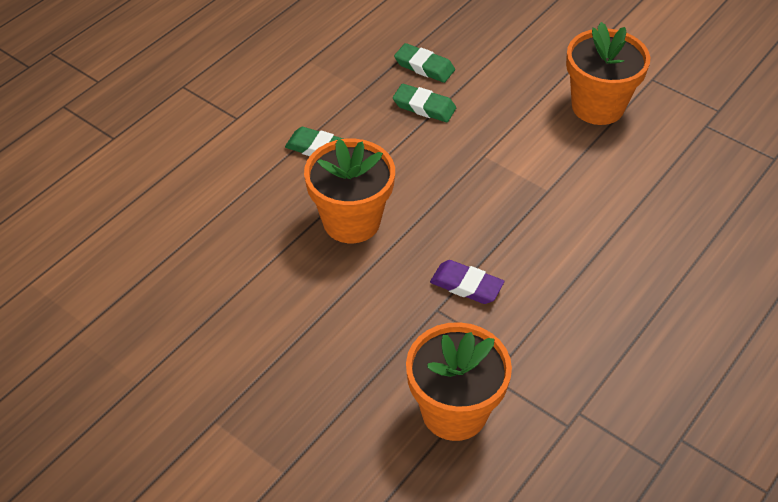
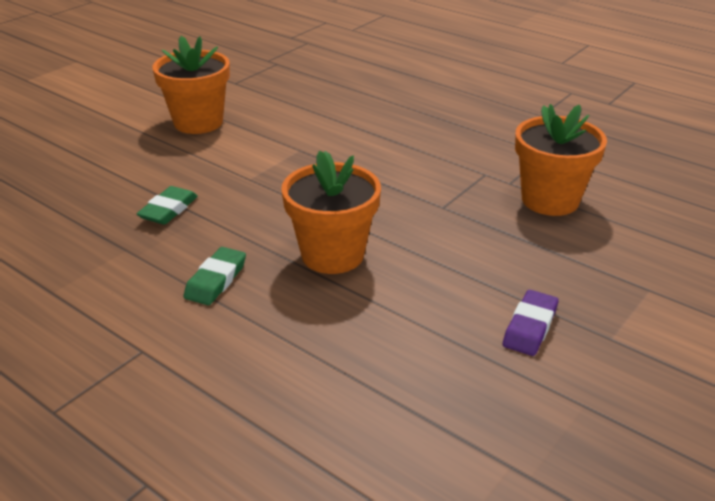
camera: 90 degrees left, 15 degrees down
green eraser [394,43,455,83] -> none
purple eraser [430,260,504,304] -> purple eraser moved to [503,290,558,356]

